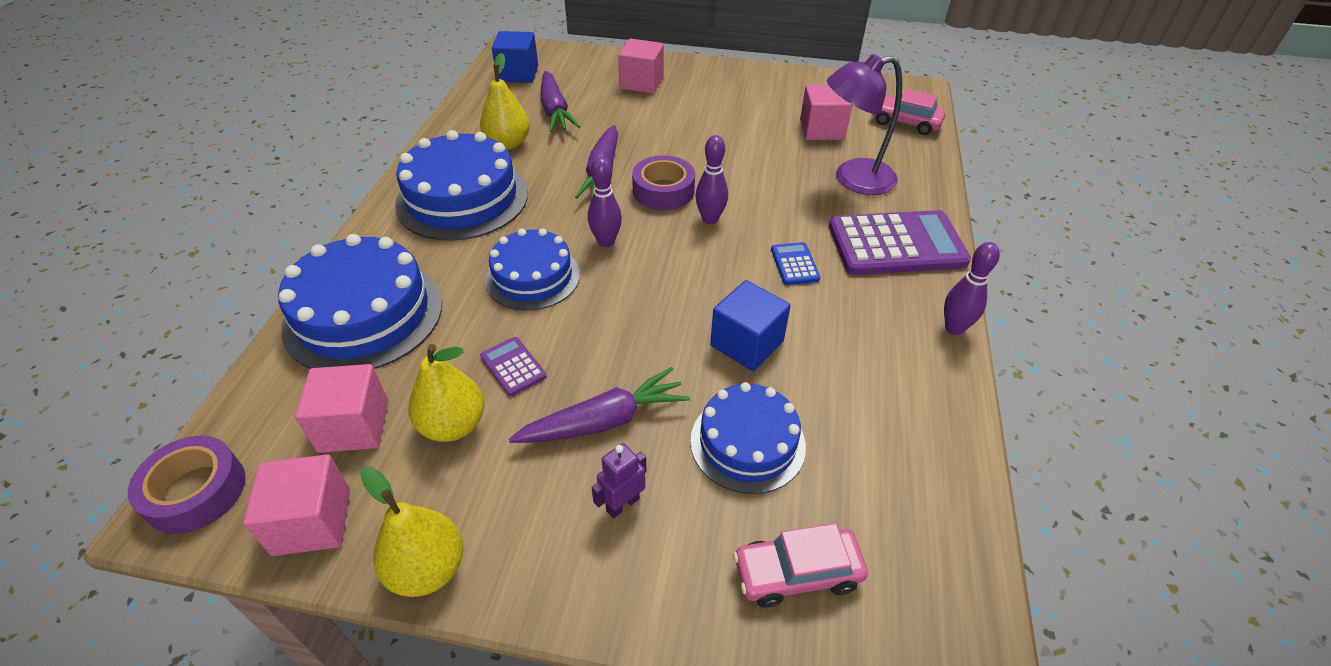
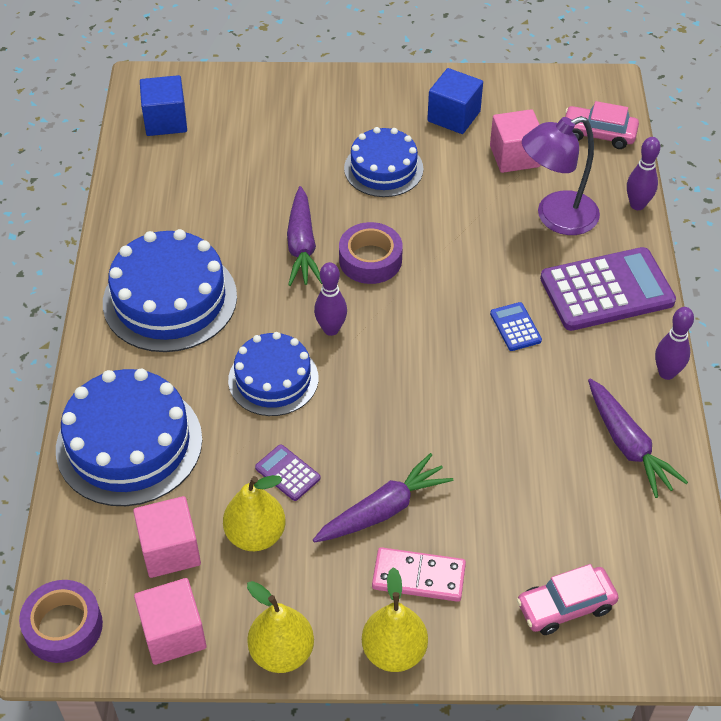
camera: 10 degrees left, 5 degrees up
yellow pear [480,53,530,150] -> yellow pear moved to [362,567,428,672]
purple carrot [541,71,580,132] -> purple carrot moved to [588,379,688,498]
purple robot [592,443,646,518] -> pink domino [372,547,466,602]
pink cube [618,39,664,94] -> none
blue cake [690,382,806,494] -> blue cake moved to [344,127,424,197]
purple bowling pin [695,135,728,224] -> purple bowling pin moved to [627,137,660,210]
blue cube [710,280,791,371] -> blue cube moved to [427,68,483,134]

